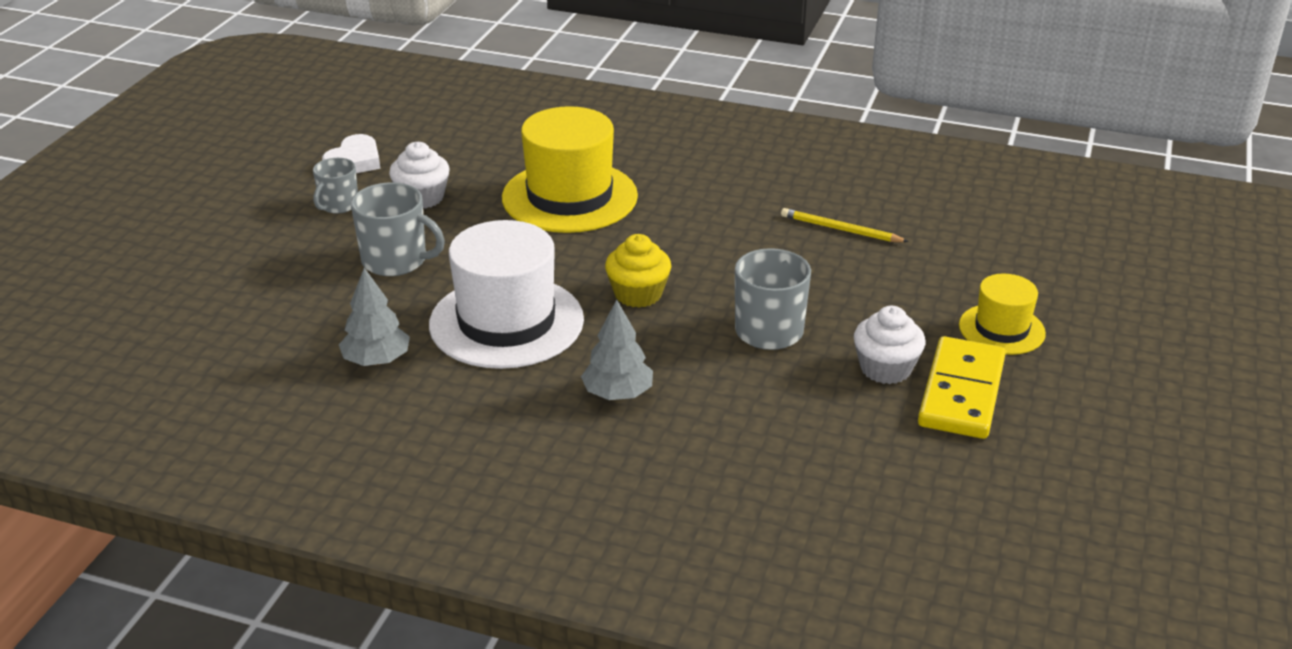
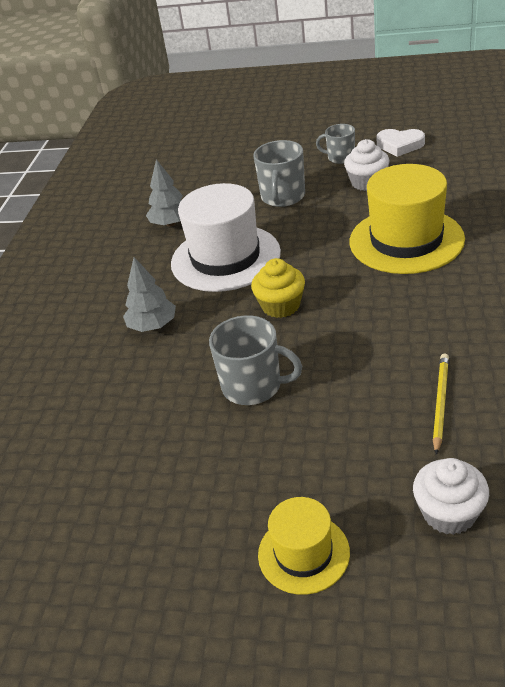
camera: 85 degrees right, 5 degrees up
white cupcake [854,306,925,384] -> white cupcake moved to [413,458,489,535]
yellow domino [918,336,1006,439] -> none

